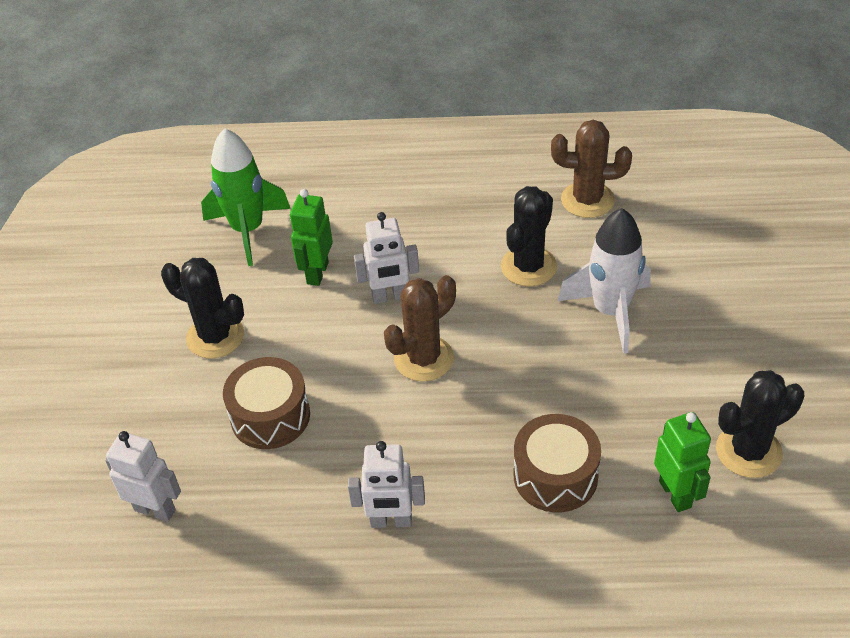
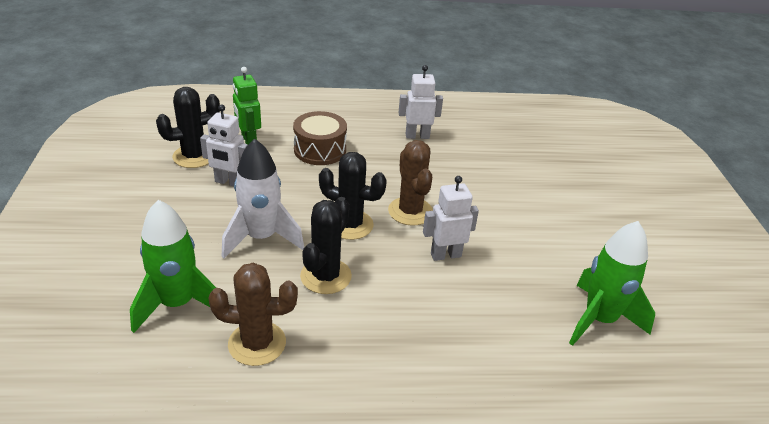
camera: 170 degrees right, 10 degrees down
white robot [105,431,181,522] -> white robot moved to [200,104,248,186]
black cactus [161,258,244,358] -> black cactus moved to [319,152,387,240]
brown drum [223,357,310,449] -> none
green robot [290,189,333,286] -> none
brown cactus [384,275,456,382] -> brown cactus turned 60 degrees counterclockwise [388,140,433,226]
none -> green rocket [130,200,216,333]

